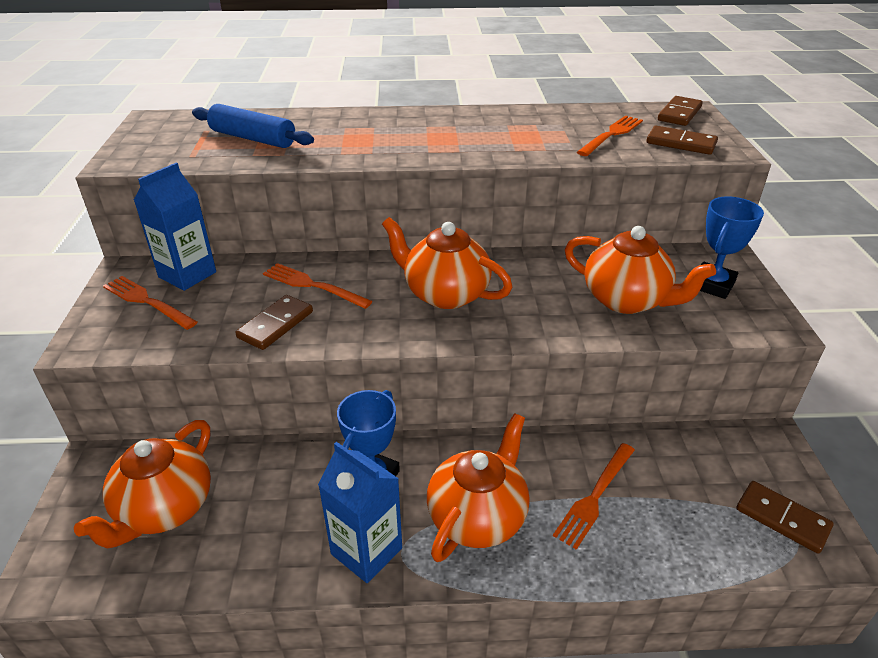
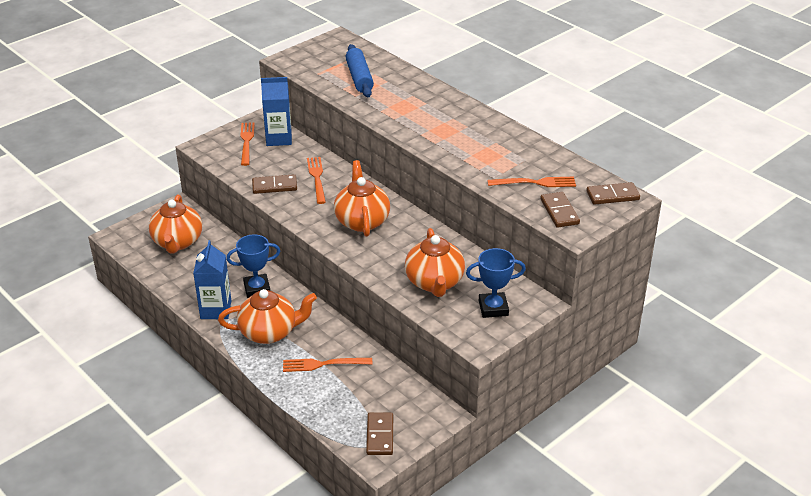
camera: 50 degrees right, 0 degrees up
orange teapot [74,420,211,549] -> orange teapot turned 75 degrees counterclockwise [149,194,202,254]

